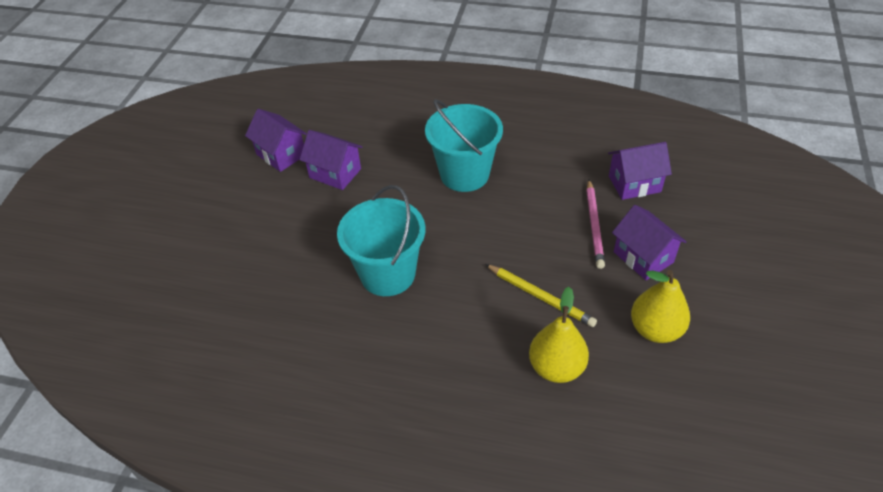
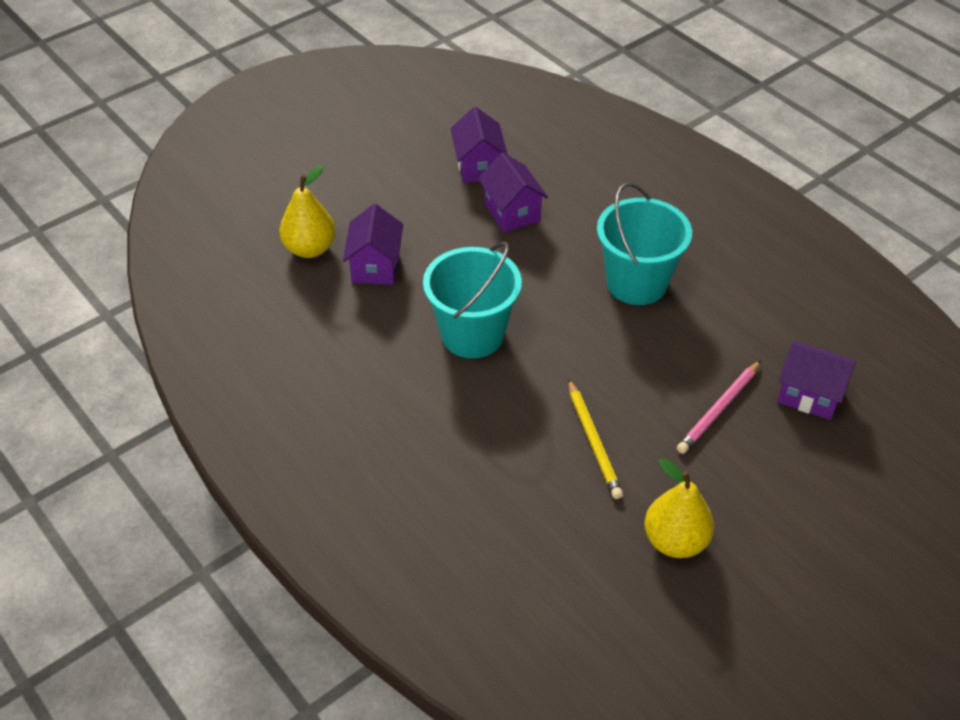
camera: 35 degrees right, 0 degrees up
yellow pear [529,287,589,383] -> yellow pear moved to [279,165,336,258]
purple house [612,205,687,280] -> purple house moved to [343,204,403,285]

